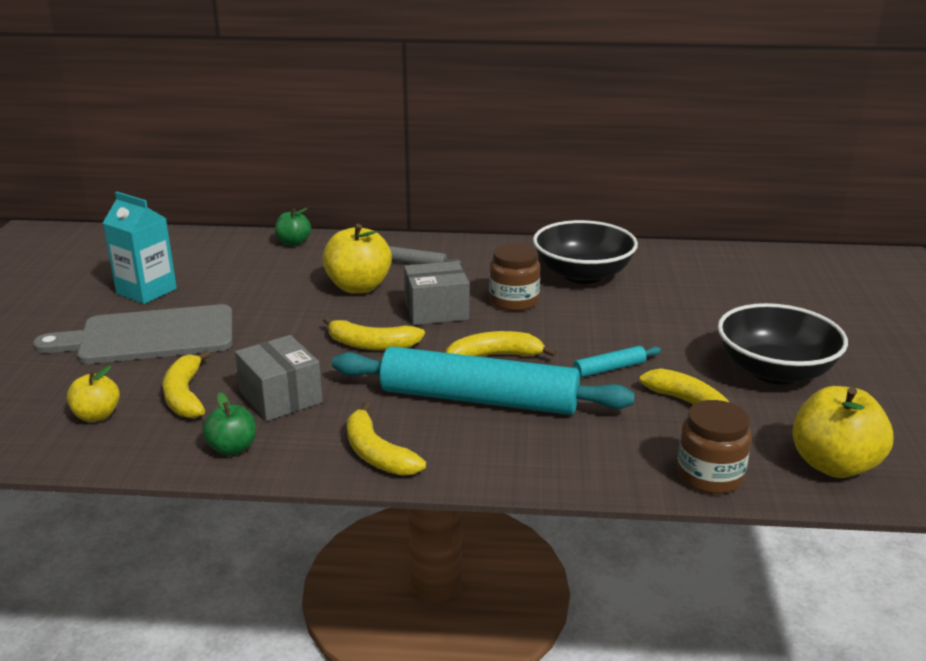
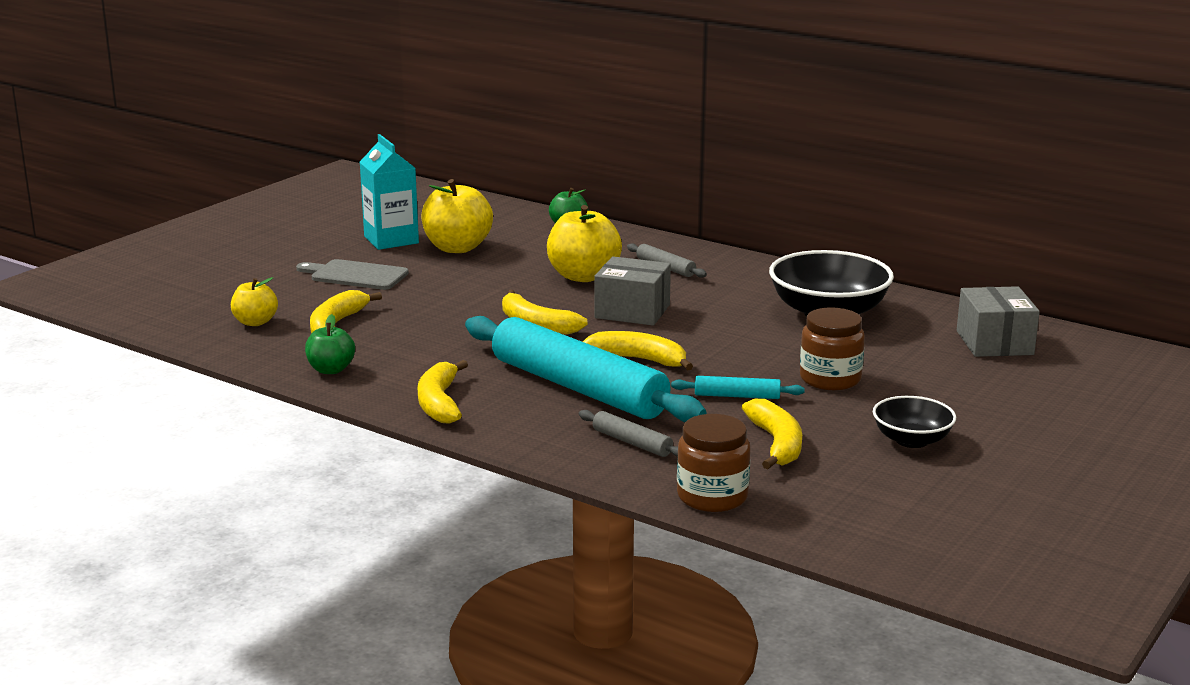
camera: 30 degrees right, 5 degrees down
grey cutting board [33,304,233,364] -> grey cutting board [296,259,409,290], size x0.60
grey box [235,335,323,421] -> grey box moved to [957,286,1040,357]
brown jar [489,244,540,311] -> brown jar moved to [800,307,865,390]
black bowl [718,303,848,385] -> black bowl [873,396,956,448], size x0.56
yellow apple [792,386,893,478] -> yellow apple moved to [421,179,493,253]
none -> grey rolling pin [579,410,678,457]

